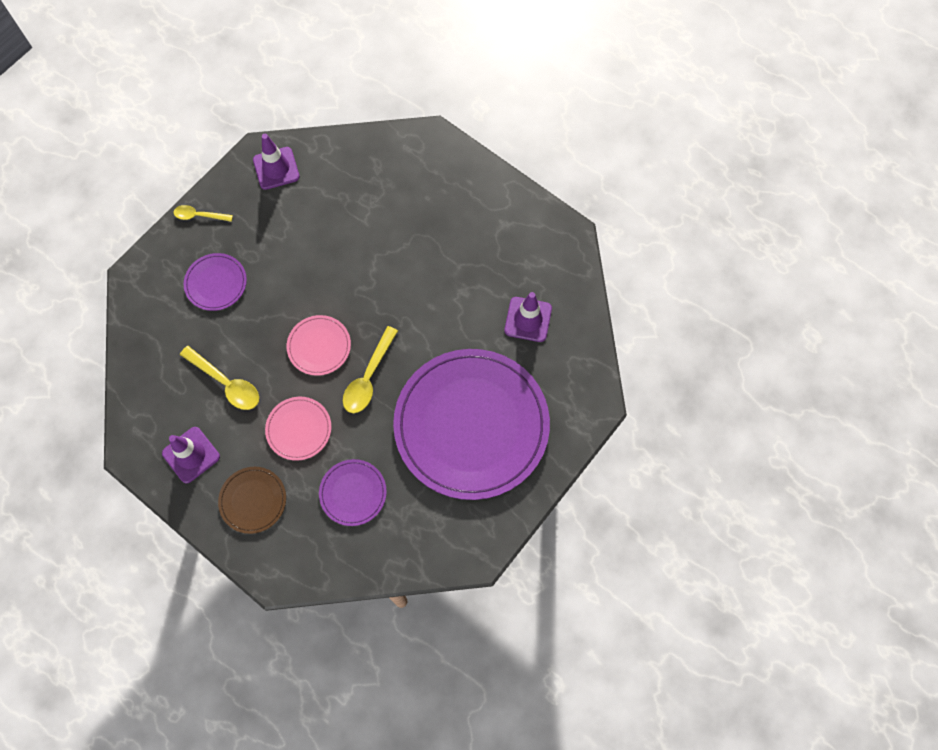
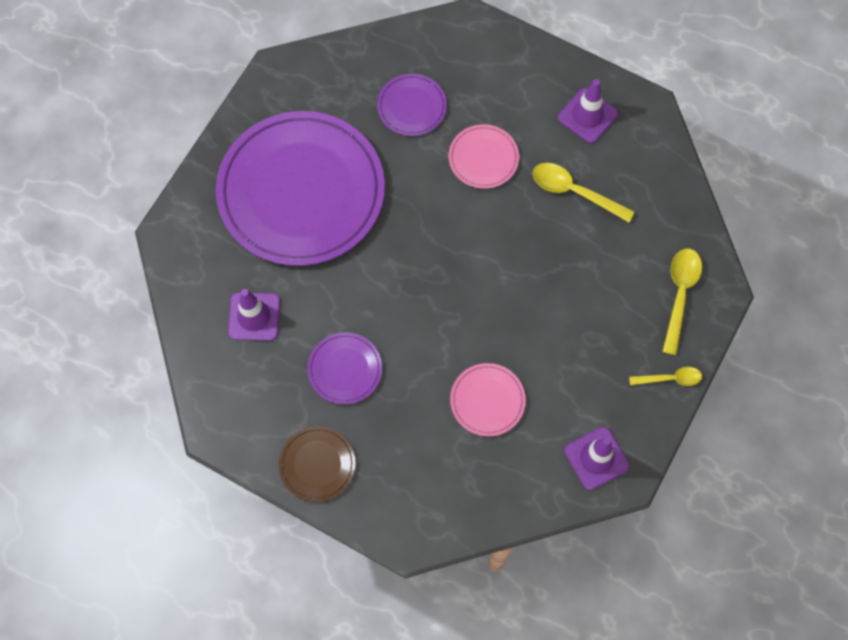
camera: 170 degrees right, 0 degrees up
purple plate [184,253,247,311] -> purple plate moved to [307,332,382,405]
brown plate [218,467,286,534] -> brown plate moved to [279,426,356,502]
pink plate [287,315,351,376] -> pink plate moved to [450,363,526,436]
yellow spoon [343,326,398,413] -> yellow spoon moved to [662,249,702,355]

